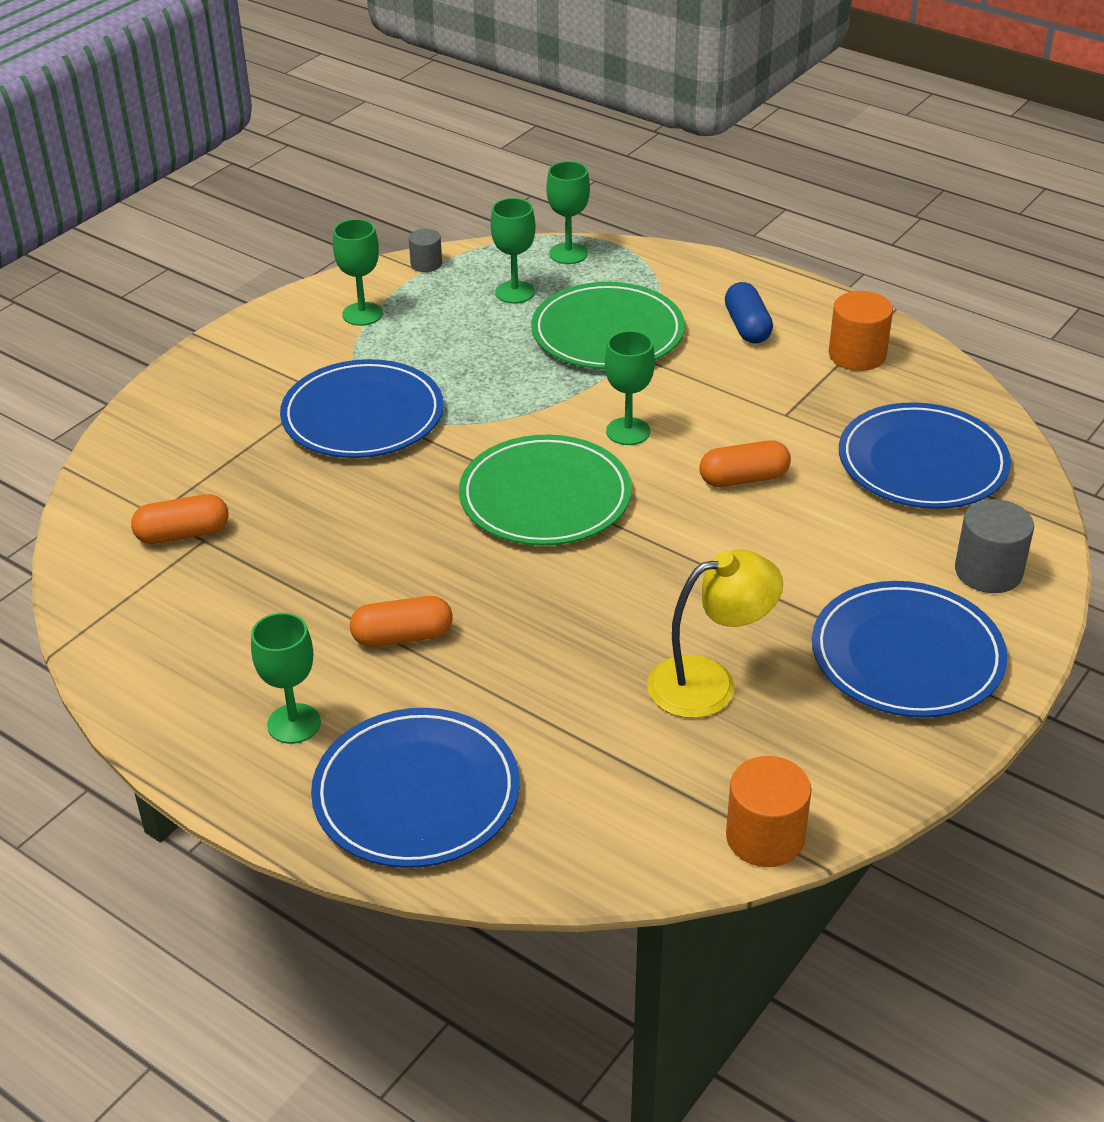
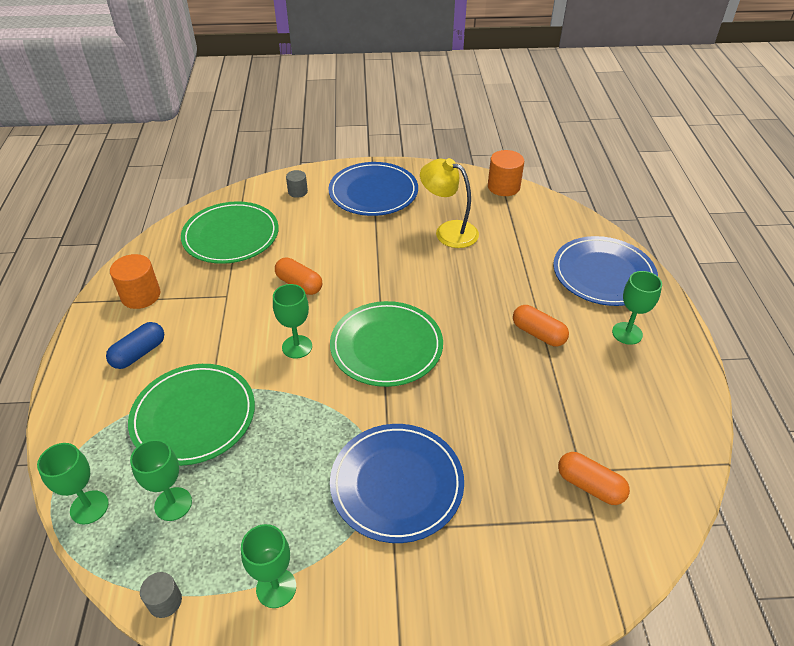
camera: 130 degrees left, 5 degrees up
blue plate [839,402,1011,509] -> green plate [181,201,279,264]
grey cylinder [955,499,1034,593] -> grey cylinder [286,170,308,198], size x0.59

